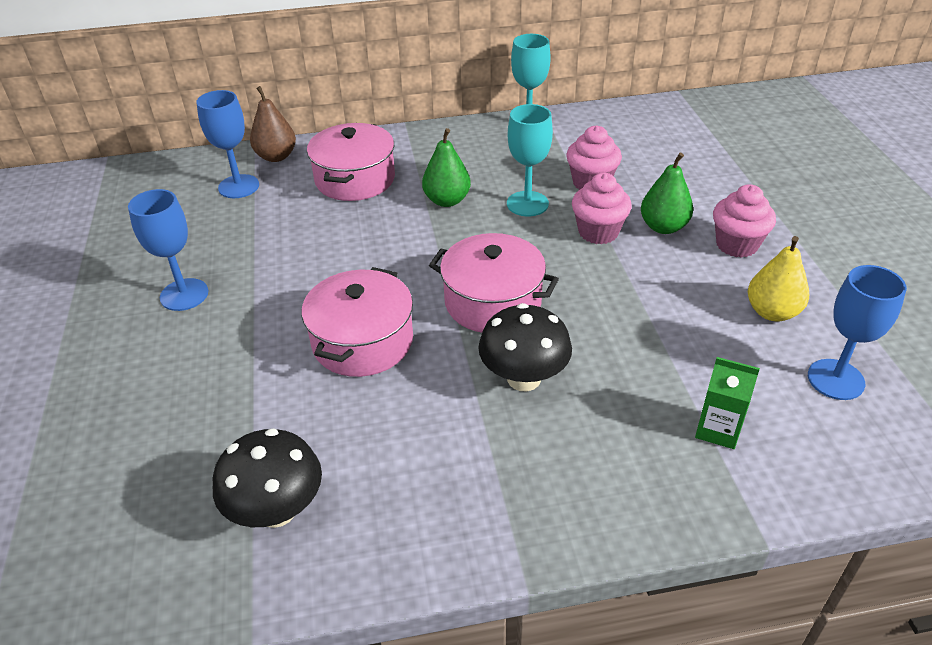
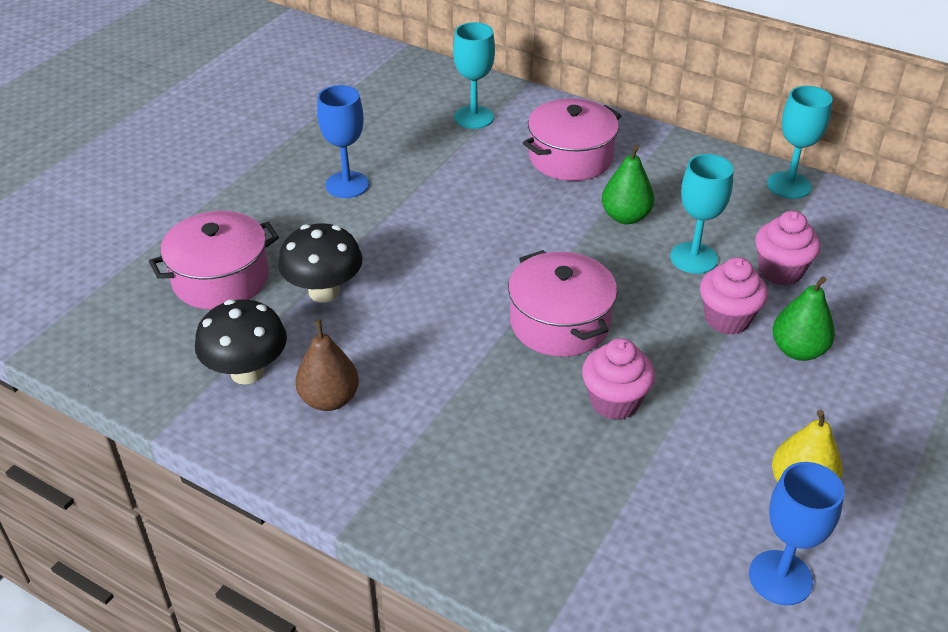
camera: 40 degrees right, 0 degrees up
blue goblet [196,90,259,198] -> turquoise goblet [453,22,495,129]
brown pear [250,86,296,162] -> brown pear moved to [295,319,359,411]
pink pot [302,267,413,377] -> pink pot moved to [149,211,279,310]
black mushroom [478,303,572,391] -> black mushroom moved to [278,223,363,302]
green carton [695,357,760,449] -> none
pink cupcake [713,184,776,258] -> pink cupcake moved to [582,338,655,420]

